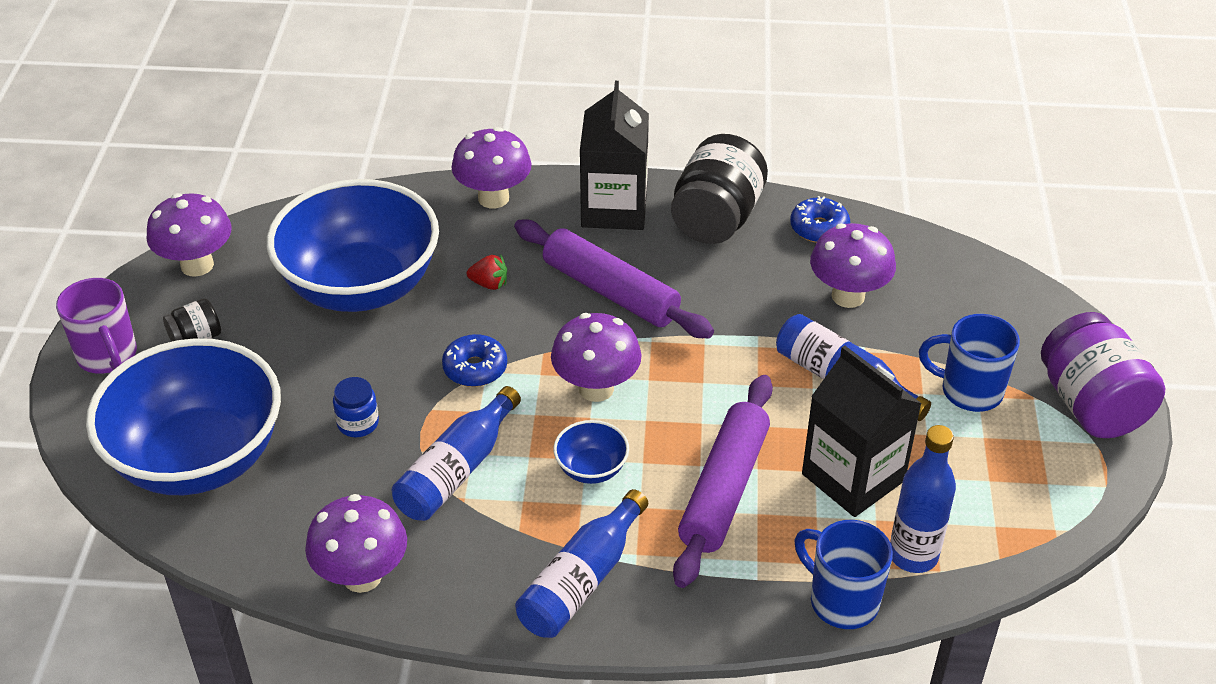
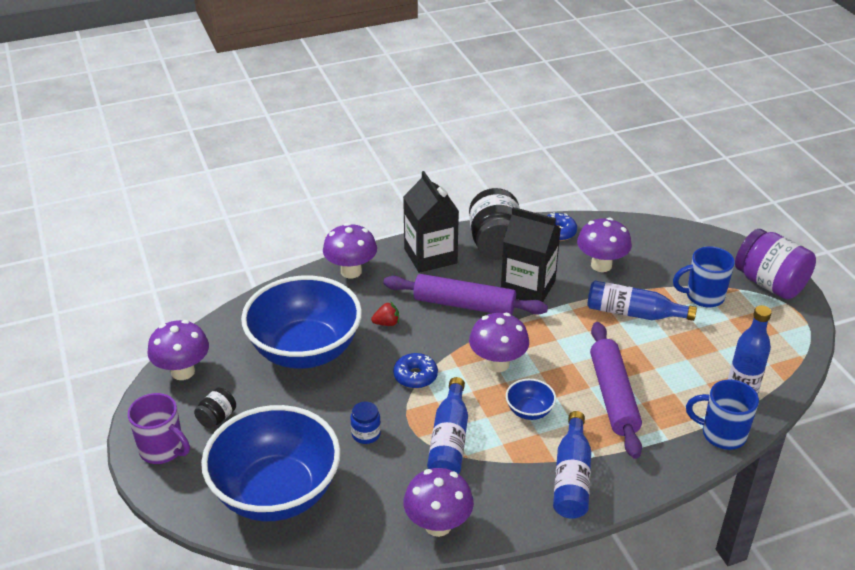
camera: 25 degrees left, 5 degrees down
black carton [802,345,922,517] -> black carton moved to [501,207,561,302]

